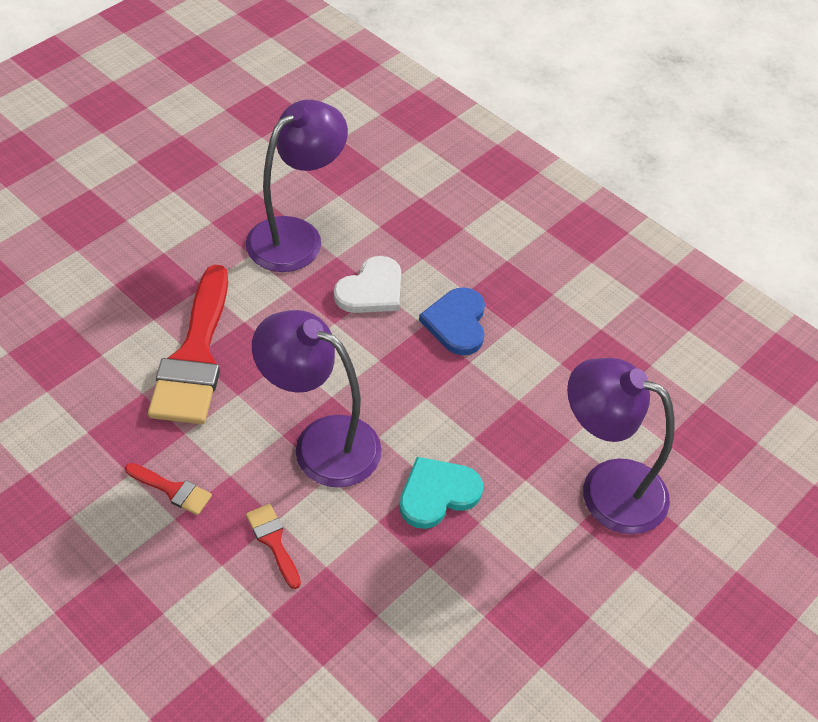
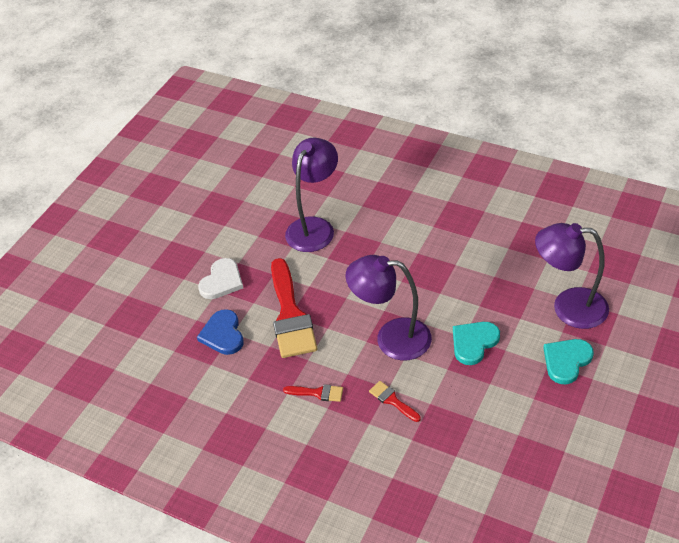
camera: 10 degrees left, 5 degrees down
white heart [334,256,401,313] -> white heart moved to [198,258,243,299]
blue heart [419,287,485,355] -> blue heart moved to [197,309,244,355]
none -> turquoise heart [543,339,594,384]

